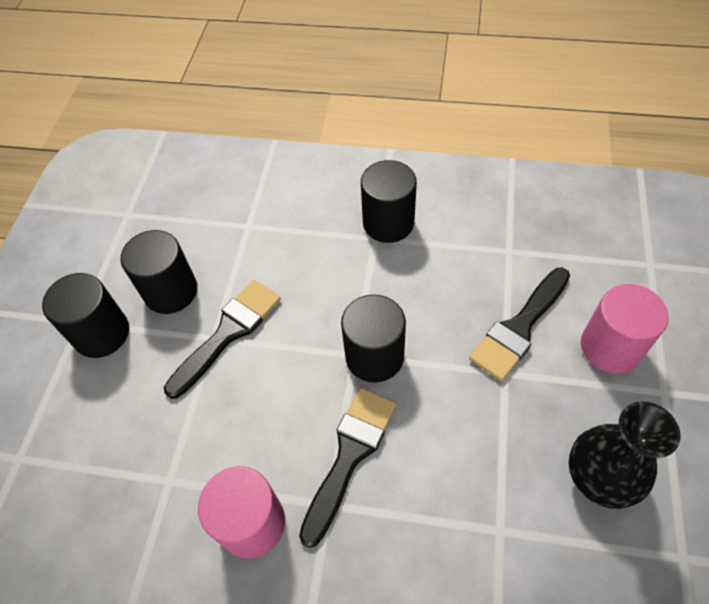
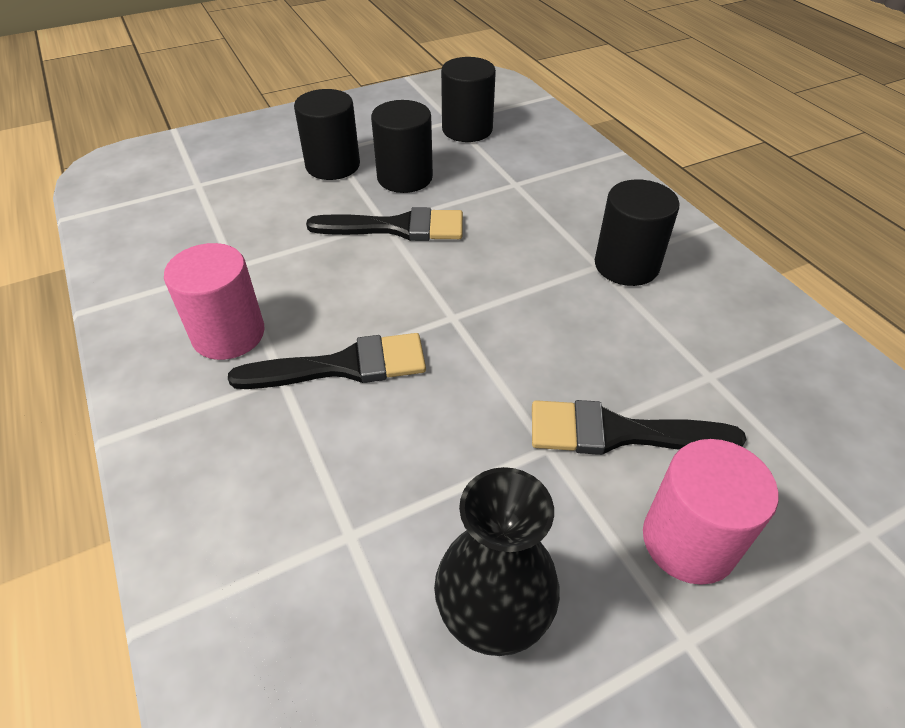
camera: 50 degrees right, 10 degrees down
black cylinder [341,294,406,383] -> black cylinder moved to [441,57,496,142]

